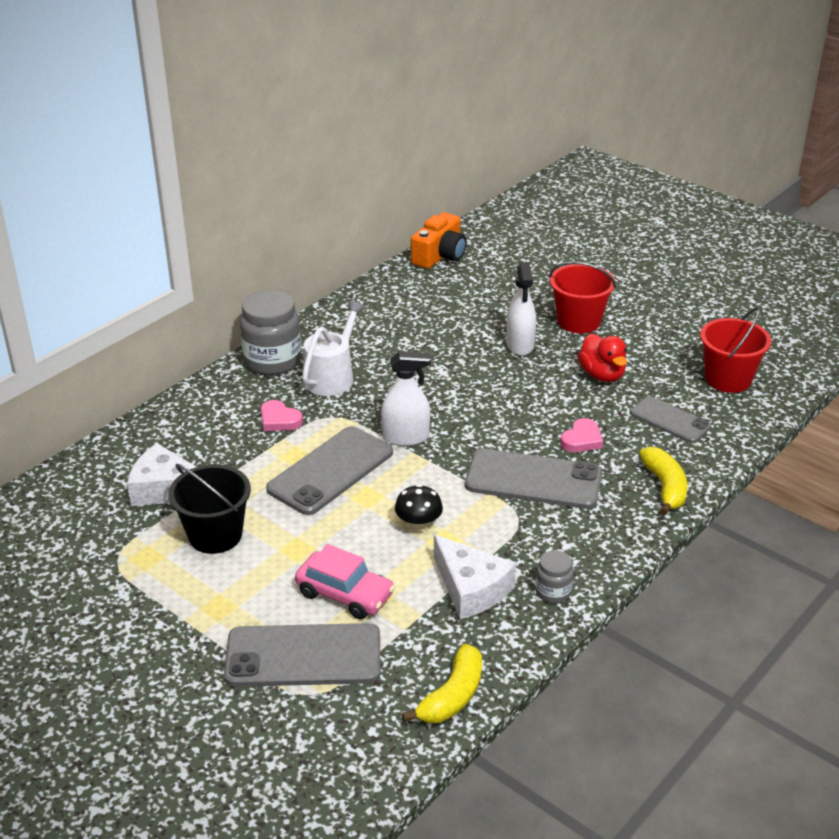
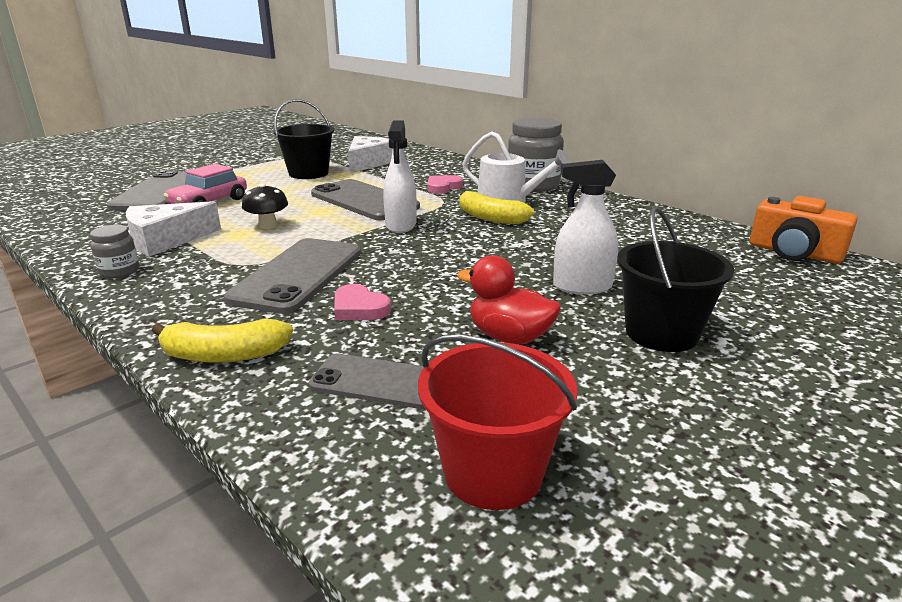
camera: 95 degrees right, 10 degrees down
yellow banana [402,644,482,723] -> yellow banana moved to [459,191,534,224]
red bucket [549,262,616,333] -> black bucket [617,206,734,352]
red duck [578,334,627,382] -> red duck turned 45 degrees clockwise [457,255,561,344]
grey phone [630,396,711,443] -> grey phone turned 60 degrees clockwise [309,353,425,409]

